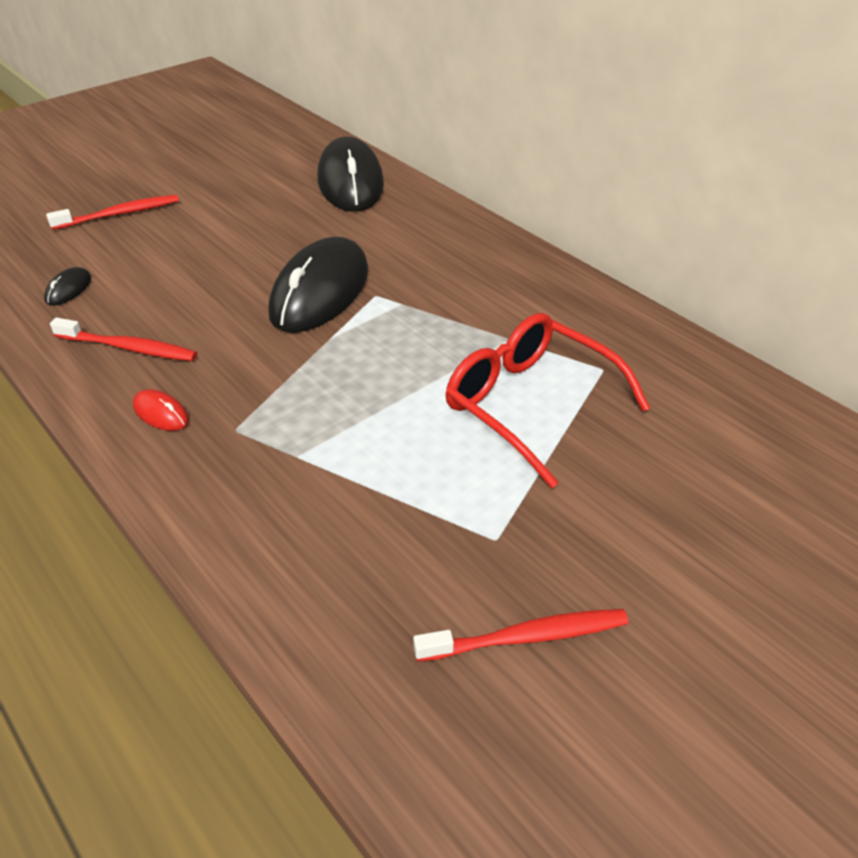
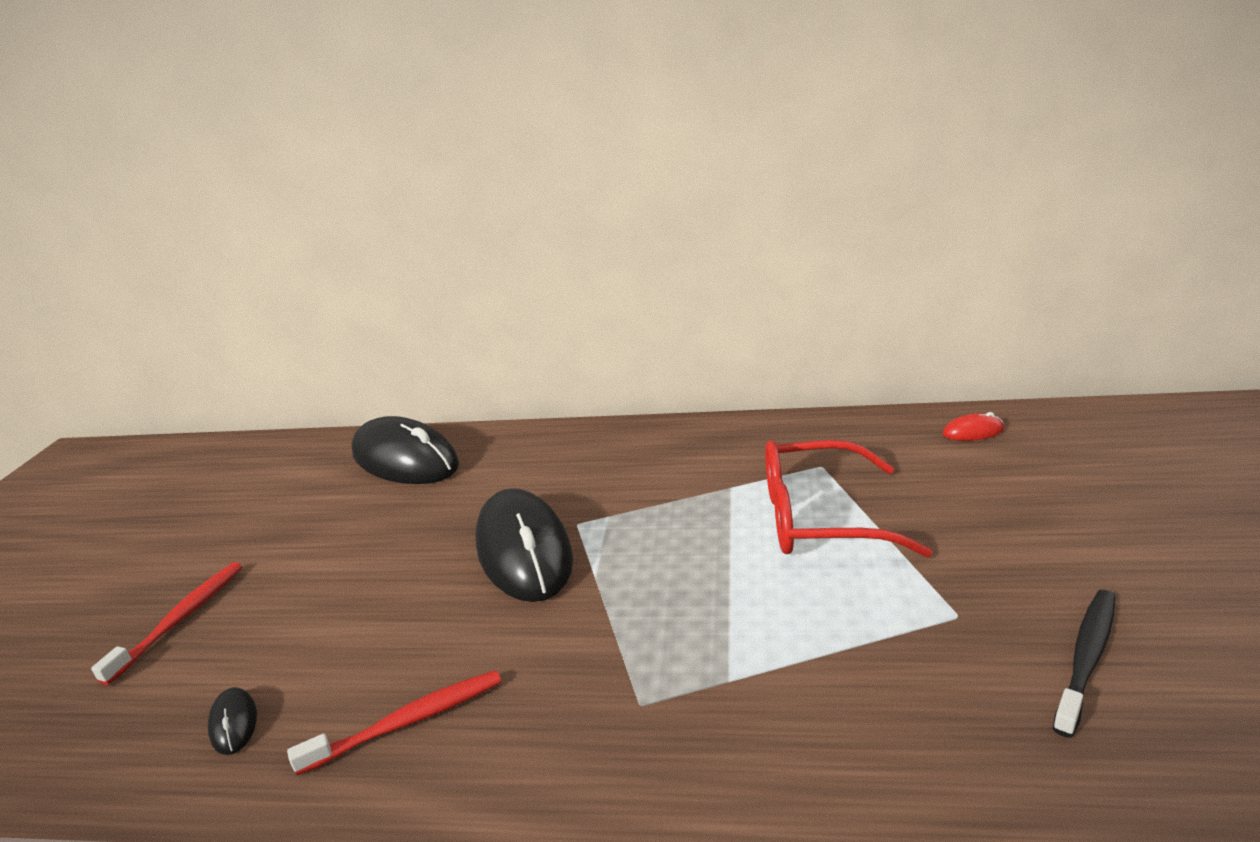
camera: 40 degrees left, 15 degrees down
red mouse [133,389,189,431] -> red mouse moved to [943,412,1004,441]
red toothbrush [413,609,628,662] -> black toothbrush [1053,590,1115,738]

